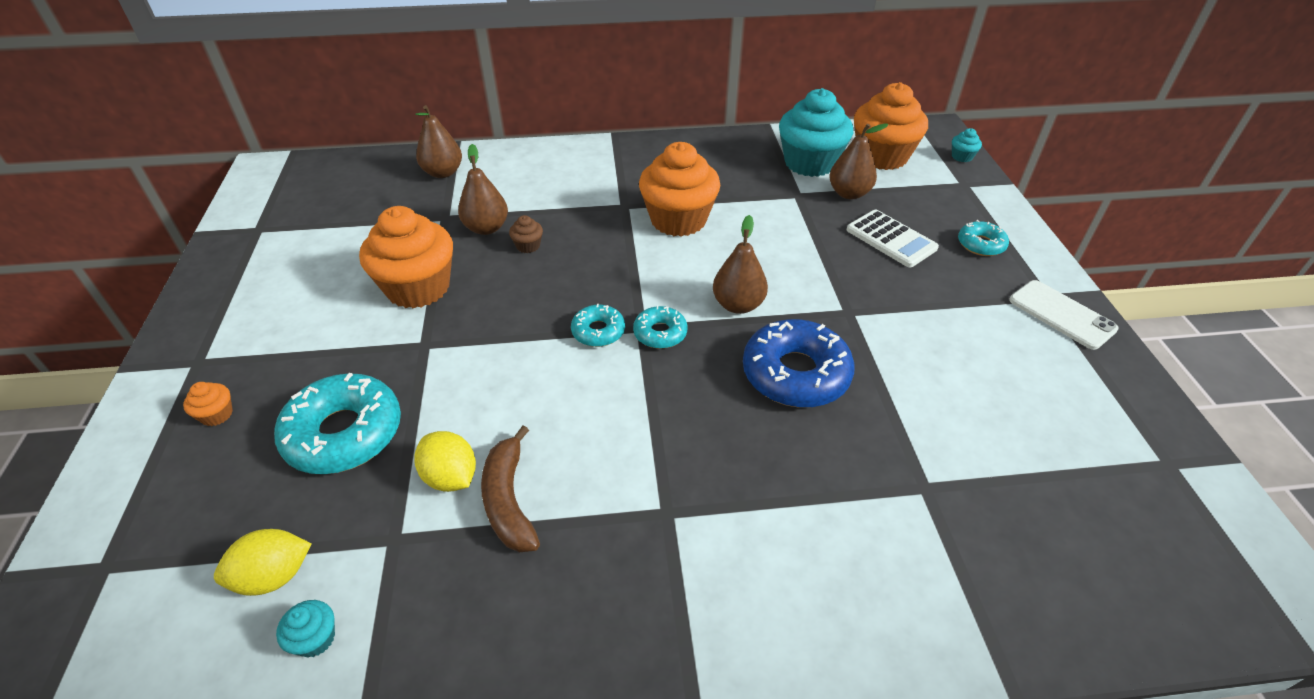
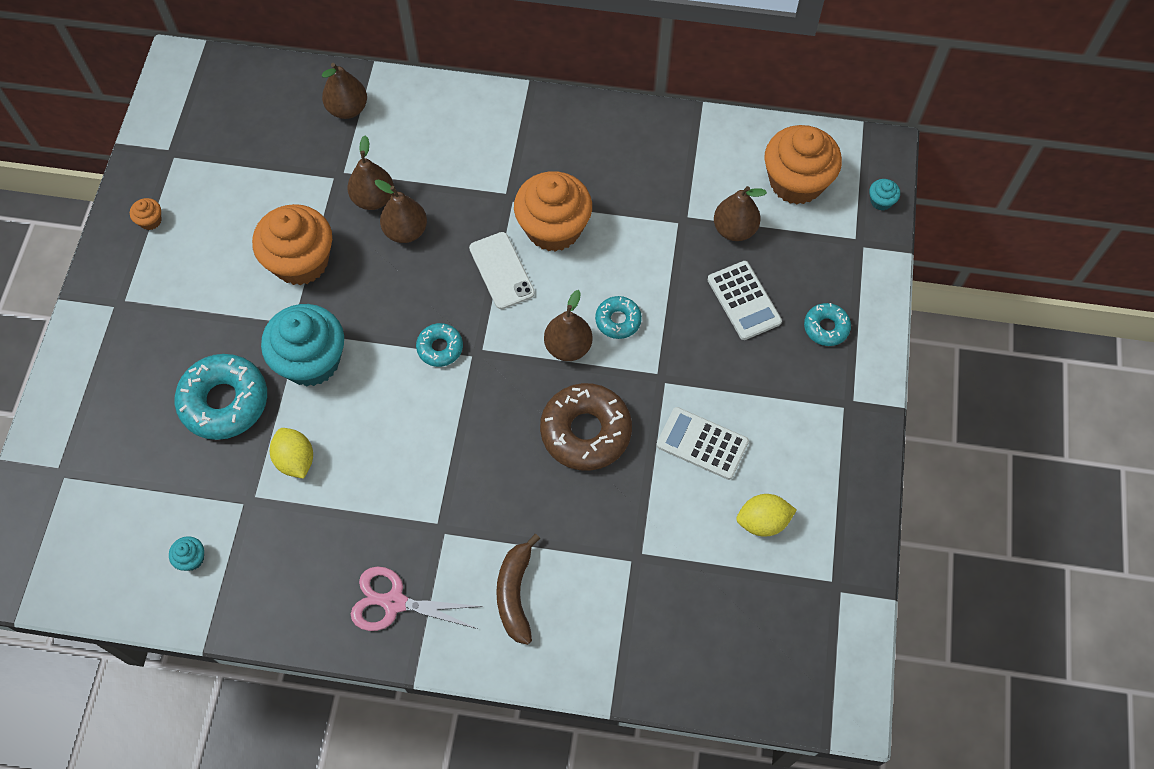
camera: 15 degrees right, 20 degrees up
orange cupcake [183,382,233,426] -> orange cupcake moved to [130,198,162,230]
yellow lemon [214,529,311,596] -> yellow lemon moved to [736,494,797,537]
brown banana [481,426,540,552] -> brown banana moved to [496,534,540,645]
brown cupcake [509,215,543,253] -> brown pear [375,180,427,243]
turquoise donut [633,306,688,349] -> turquoise donut moved to [595,296,642,339]
blue donut [743,319,855,408] -> brown donut [540,383,632,471]
turquoise cupcake [779,88,853,177] -> turquoise cupcake moved to [261,304,344,386]
white phone [1009,280,1119,350] -> white phone moved to [469,232,535,309]
none -> pink scissors [351,566,483,631]
none -> white calculator [656,407,749,480]

